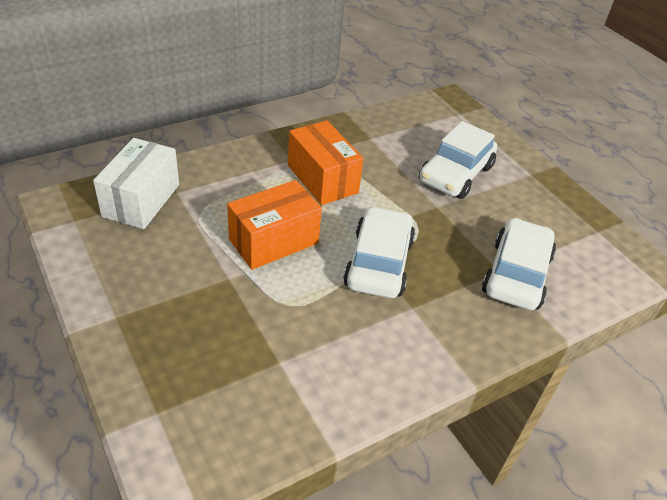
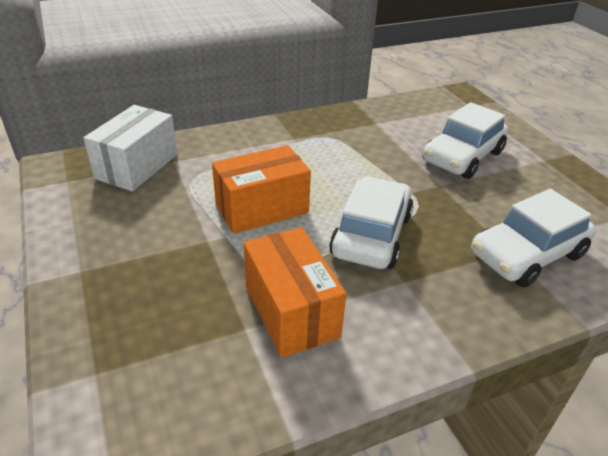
camera: 10 degrees right, 5 degrees down
orange box [288,121,364,205] -> orange box moved to [244,227,346,358]
white car [482,218,556,310] -> white car turned 150 degrees counterclockwise [471,189,596,288]

